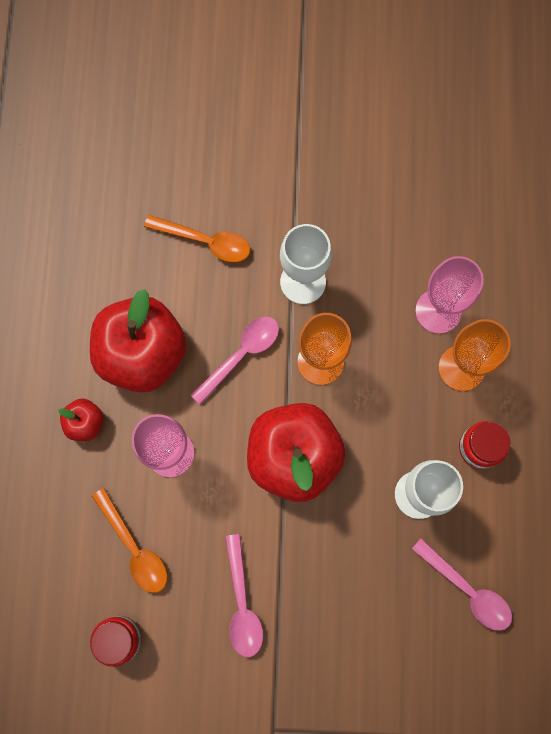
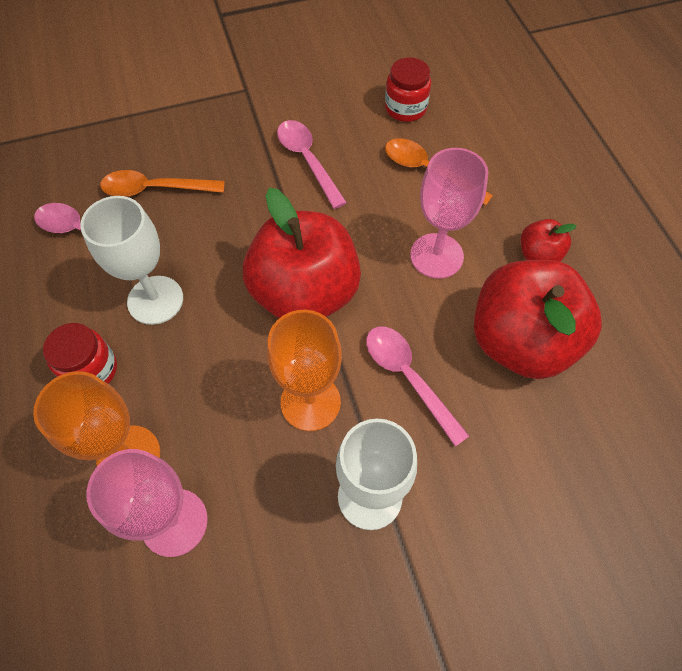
camera: 160 degrees right, 15 degrees down
orange spoon [144,215,250,262] -> orange spoon moved to [100,170,225,197]
pink spoon [190,316,279,405] -> pink spoon turned 120 degrees clockwise [366,327,469,447]

